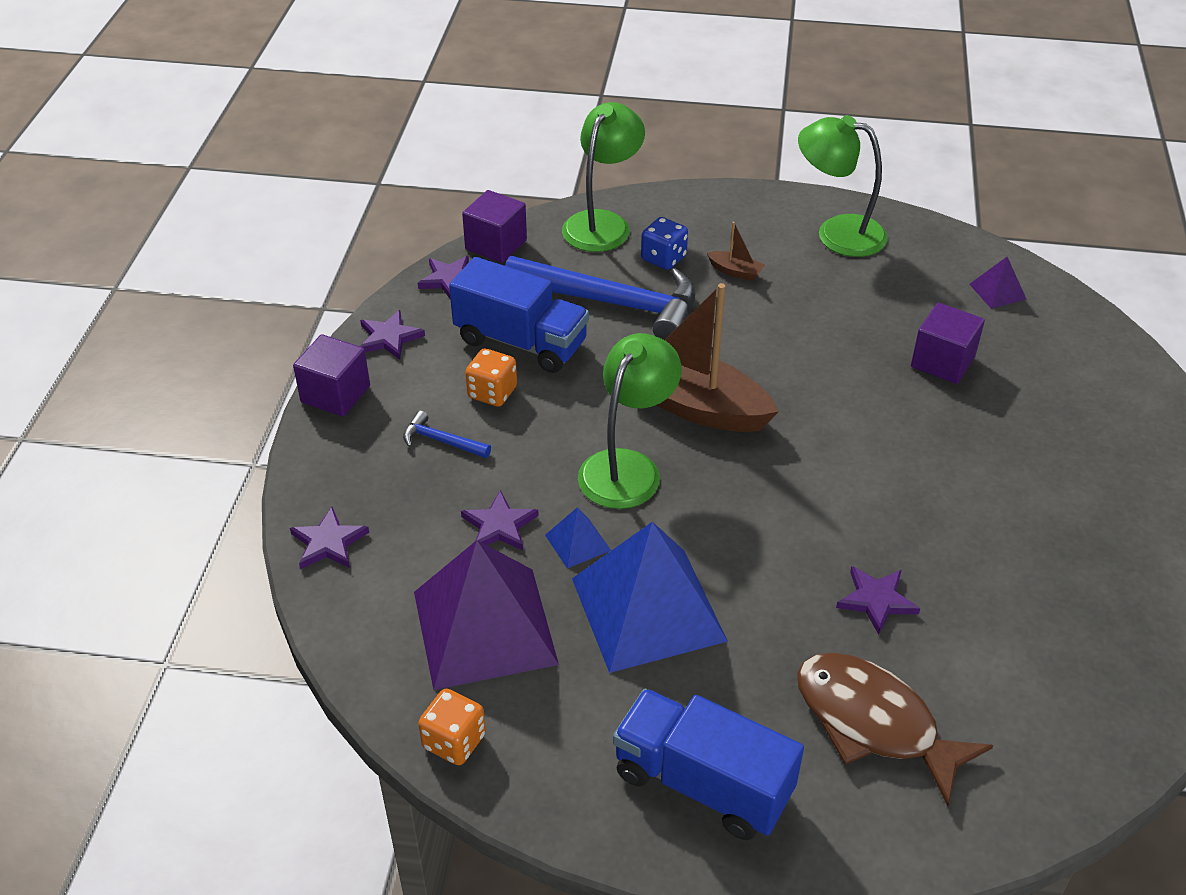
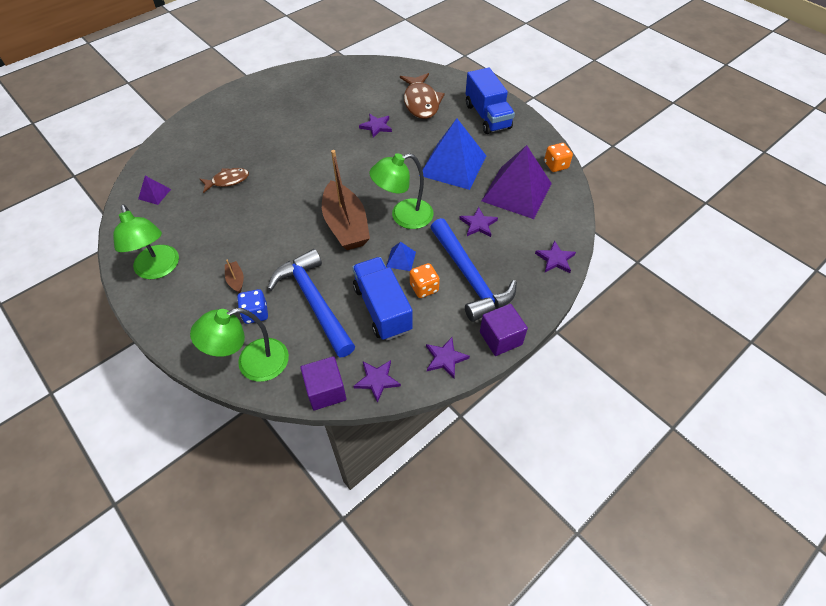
camera: 140 degrees left, 10 degrees up
blue hammer [403,410,491,458] -> blue hammer [430,218,517,322], size x2.37
blue pyramid [545,507,611,569] -> blue pyramid moved to [386,242,416,271]
purple cube [911,303,985,384] -> brown fish [200,168,249,193]

